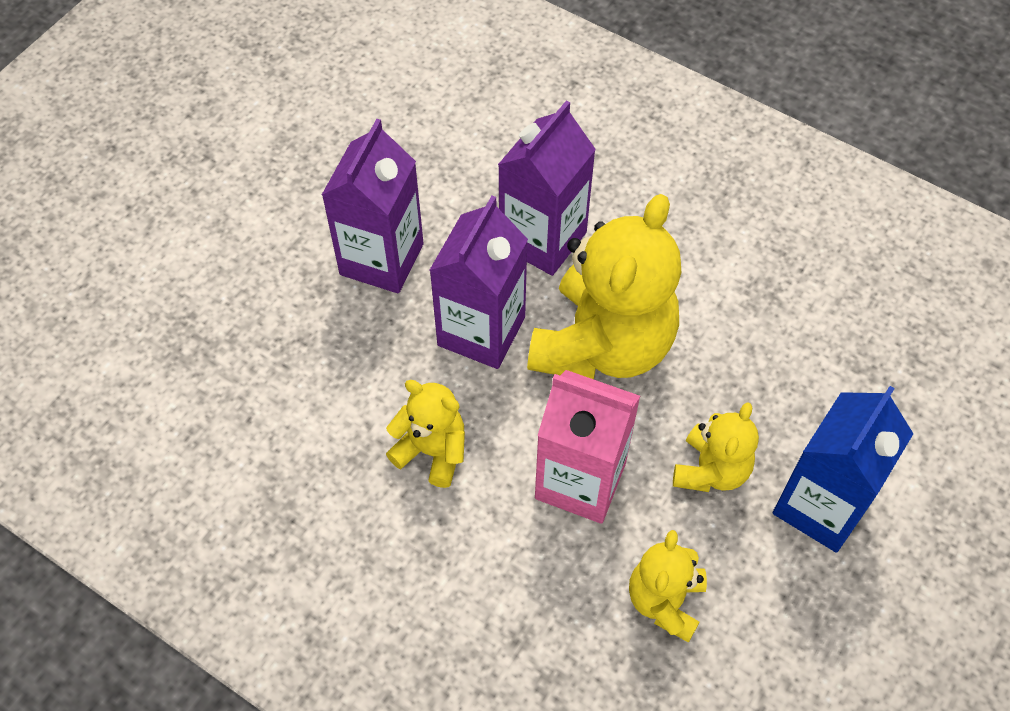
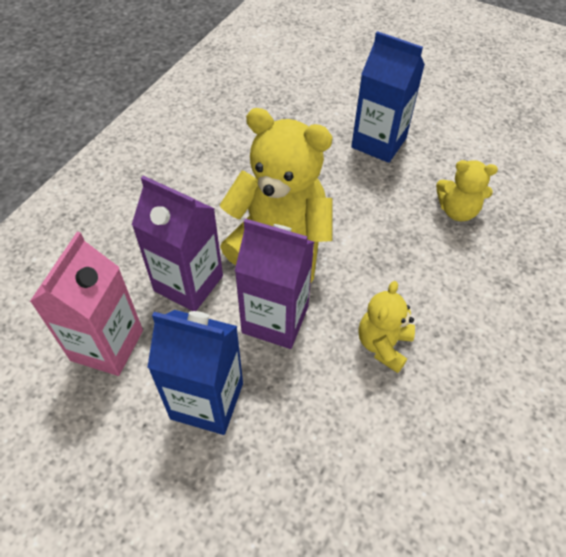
camera: 95 degrees left, 5 degrees down
purple carton [322,119,424,293] -> blue carton [147,310,243,435]
pink carton [535,370,640,524] -> pink carton moved to [30,232,143,376]
yellow teddy bear [673,402,759,492] -> none

